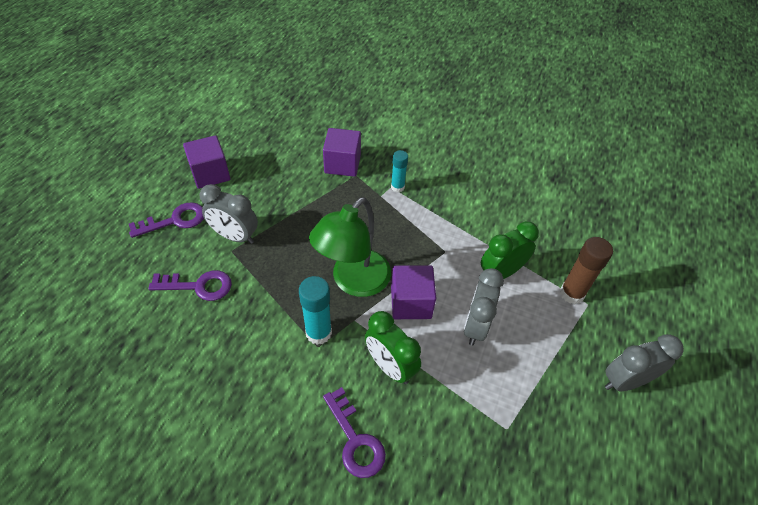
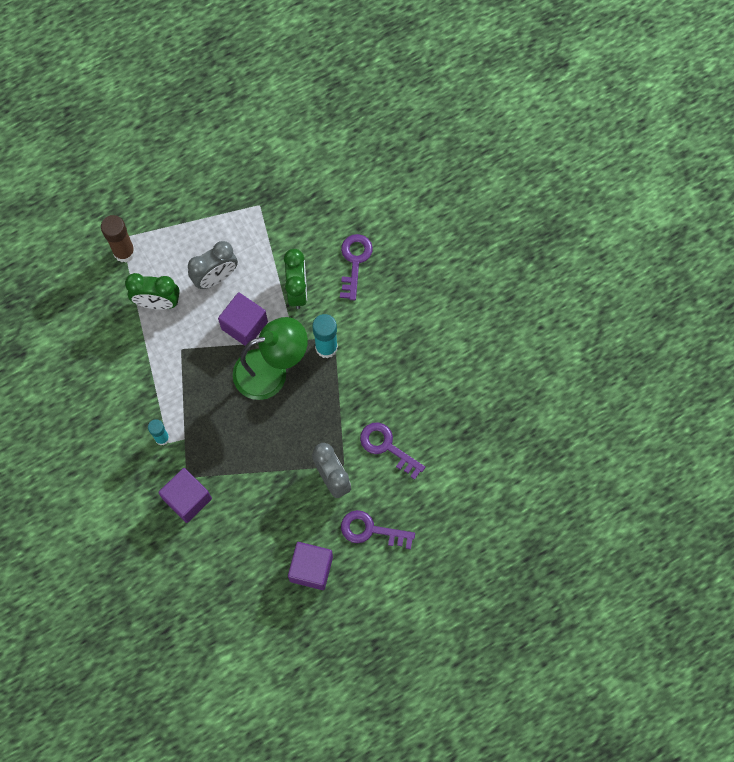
camera: 140 degrees left, 20 degrees up
grey clock [605,334,684,391] -> none

